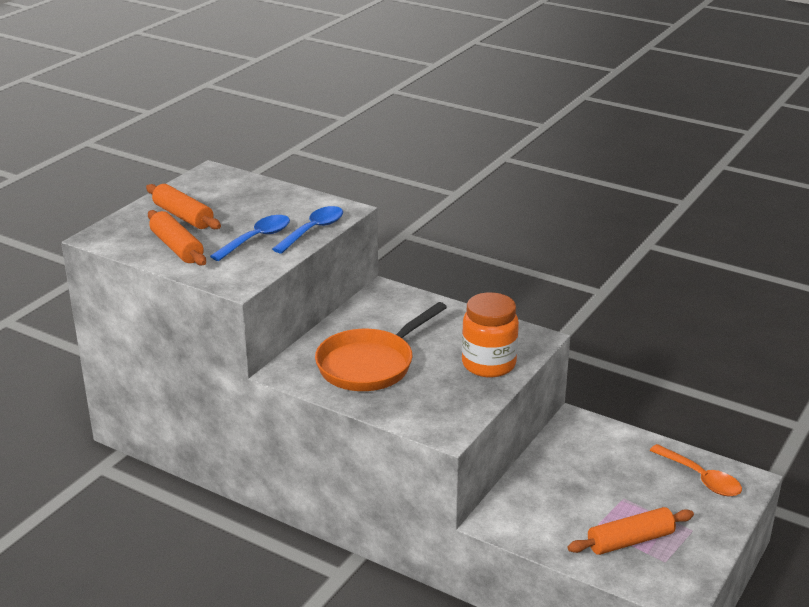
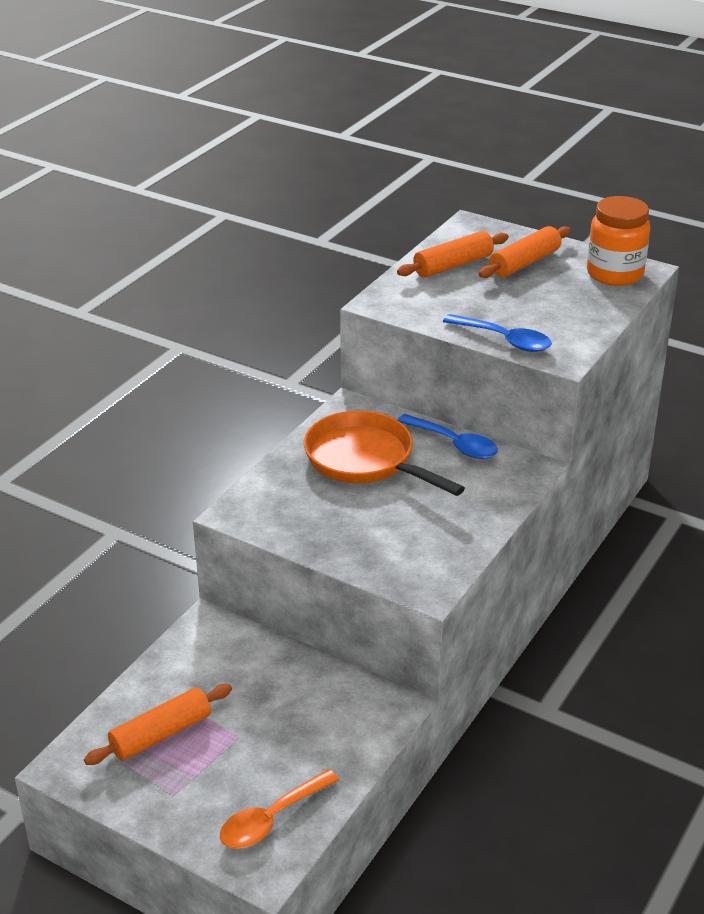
camera: 90 degrees right, 5 degrees up
blue spoon [210,215,290,261] -> blue spoon moved to [397,414,498,459]
orange jar [462,292,519,377] -> orange jar moved to [587,196,650,286]
orange rolling pin [567,507,694,555] -> orange rolling pin turned 75 degrees clockwise [84,684,232,765]

